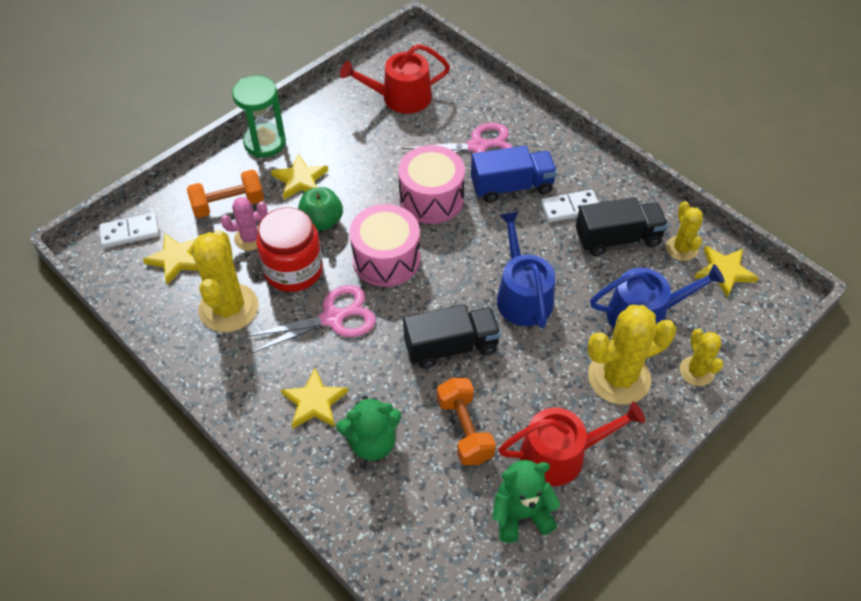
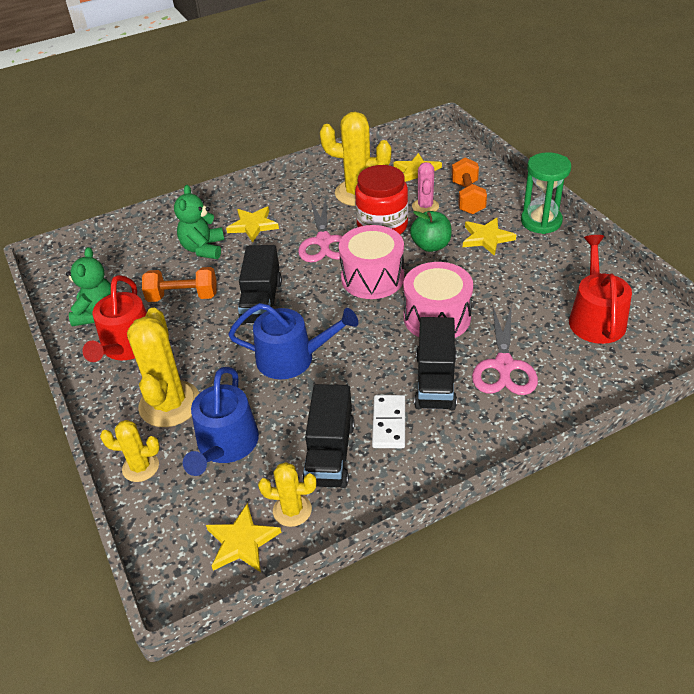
camera: 110 degrees right, 10 degrees down
white domino [99,213,159,248] -> none
blue truck [471,146,557,203] -> black truck [414,317,457,410]

